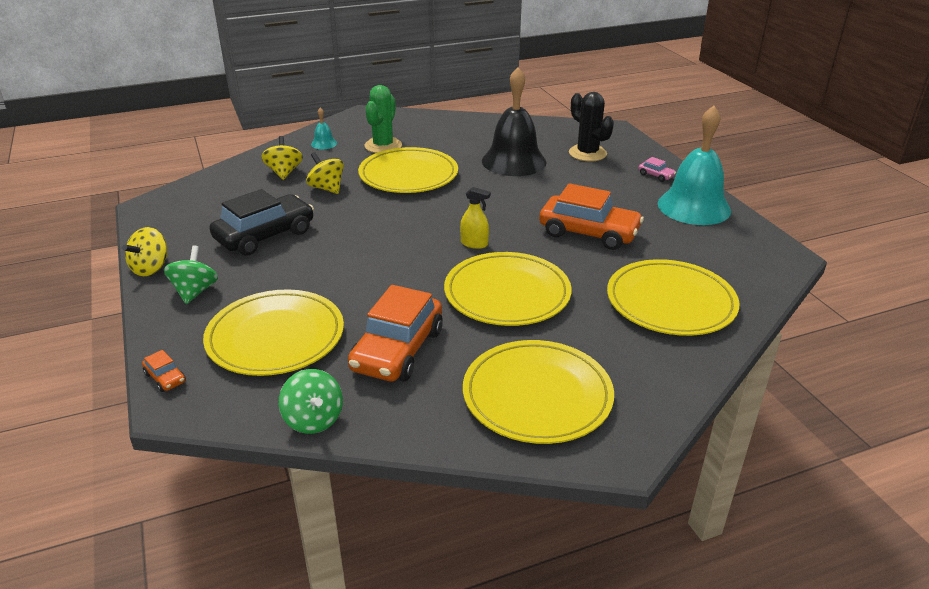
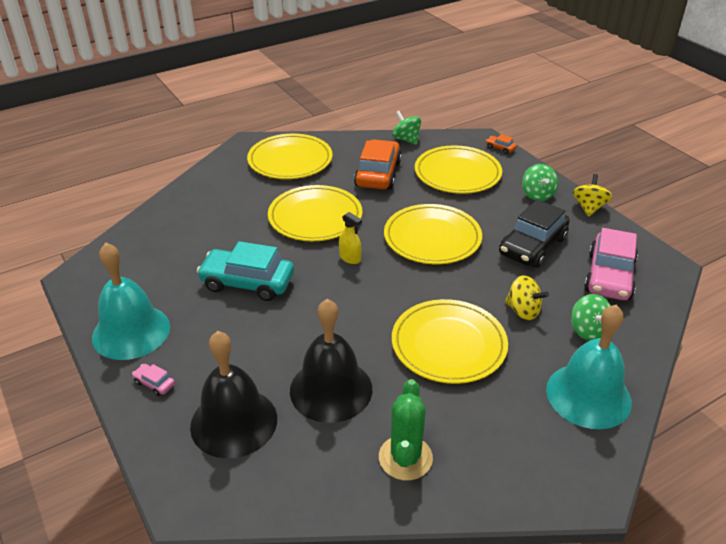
camera: 170 degrees right, 5 degrees up
yellow spinning top [261,136,303,180] -> green spinning top [571,294,611,340]
turquoise bell [311,108,337,149] -> turquoise bell [546,305,632,429], size x2.40
green cactus [365,85,402,153] -> green cactus moved to [379,379,433,480]
yellow spray bottle [460,187,491,249] -> yellow spray bottle turned 150 degrees counterclockwise [339,212,362,264]
orange car [539,183,644,250] -> turquoise car [197,241,294,301]
black cactus [569,92,614,161] -> black bell [190,331,277,459]
yellow plate [607,259,740,336] -> yellow plate moved to [384,204,482,264]
none -> pink car [584,228,638,300]

